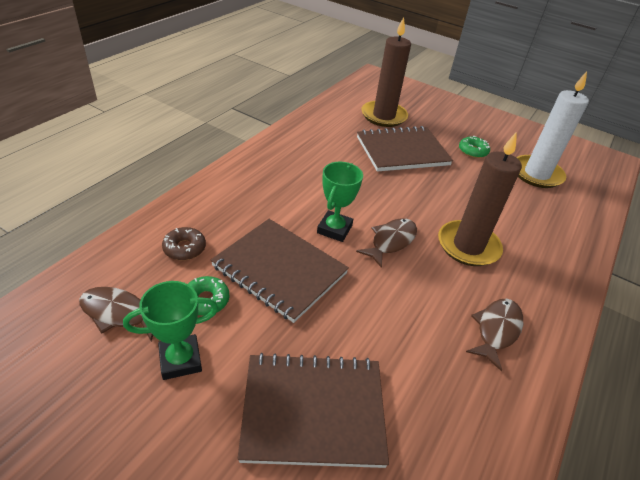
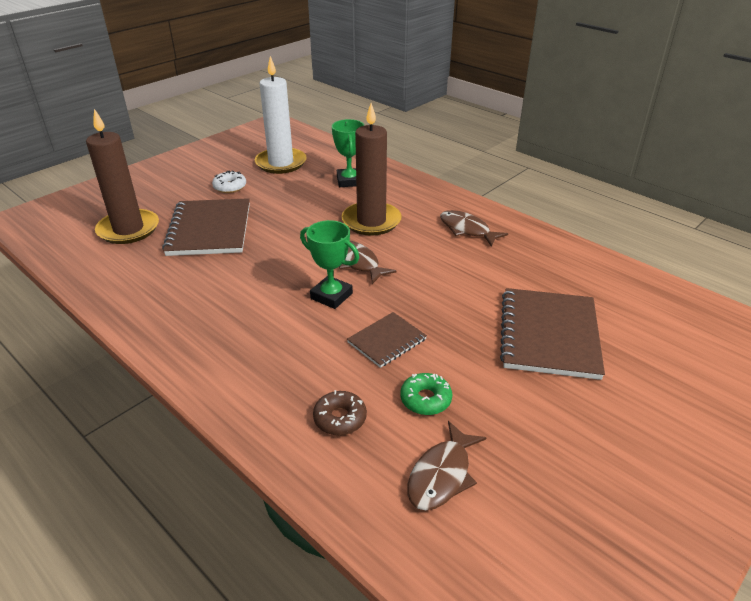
camera: 75 degrees left, 5 degrees down
green trophy [123,281,218,380] -> green trophy moved to [332,119,364,187]
brown notebook [211,219,349,323] -> brown notebook [347,312,427,368], size x0.54
green donut [459,136,490,158] -> white donut [212,171,246,193]

